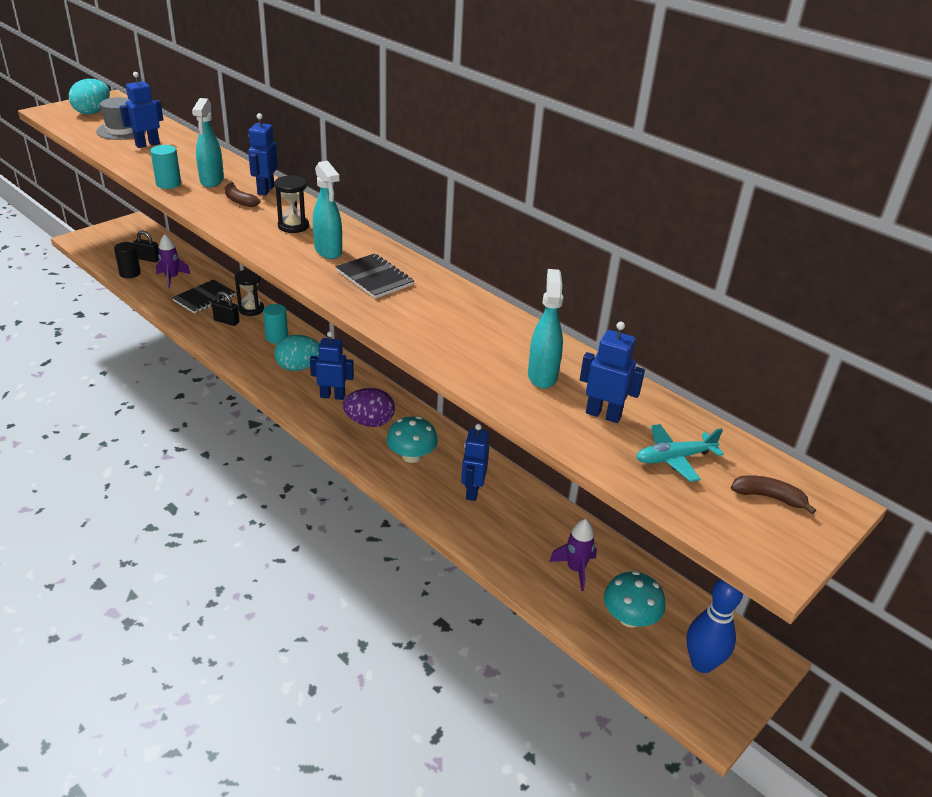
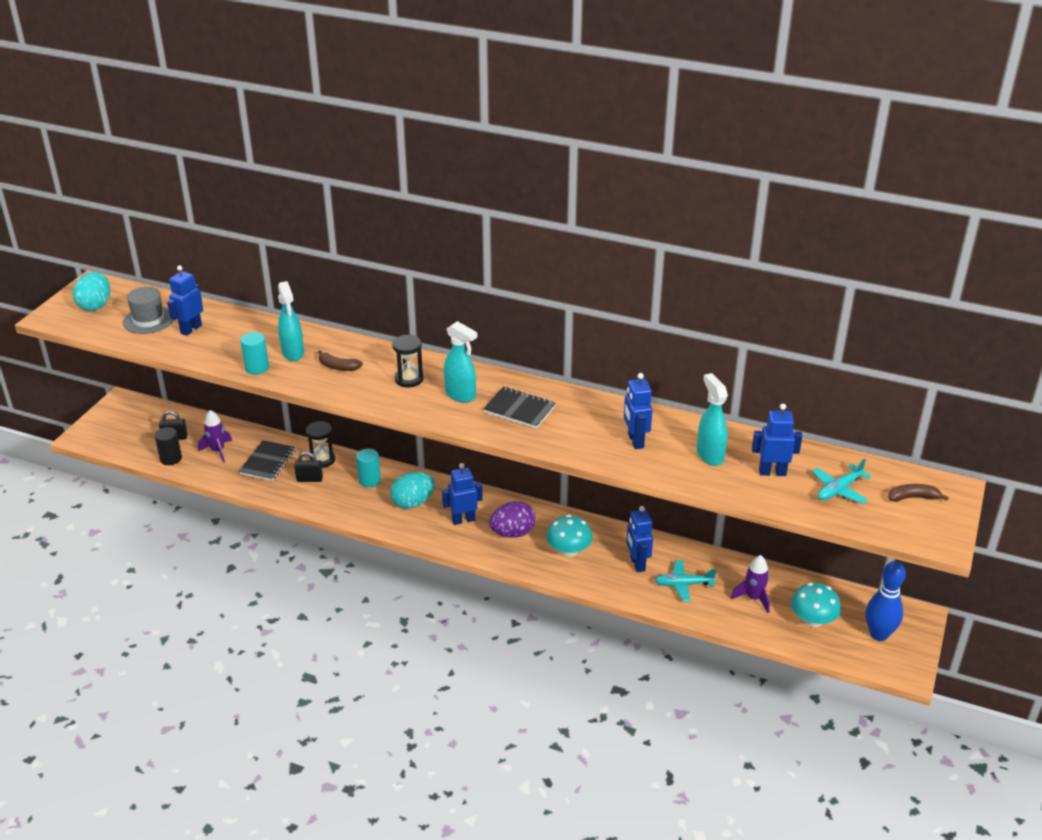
camera: 20 degrees left, 0 degrees up
blue robot [248,113,278,196] -> blue robot moved to [624,373,653,449]
none -> turquoise plane [654,560,716,602]

